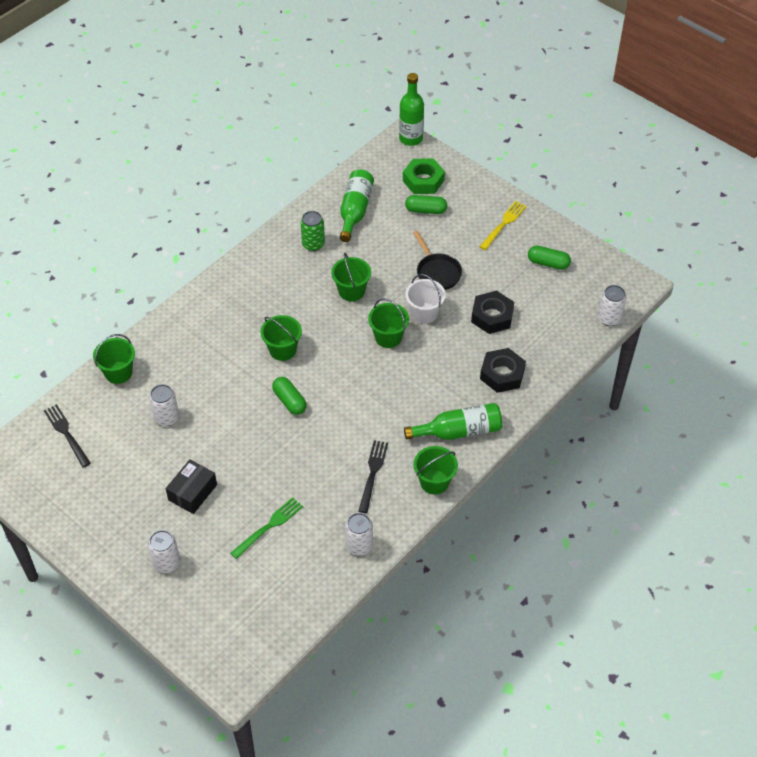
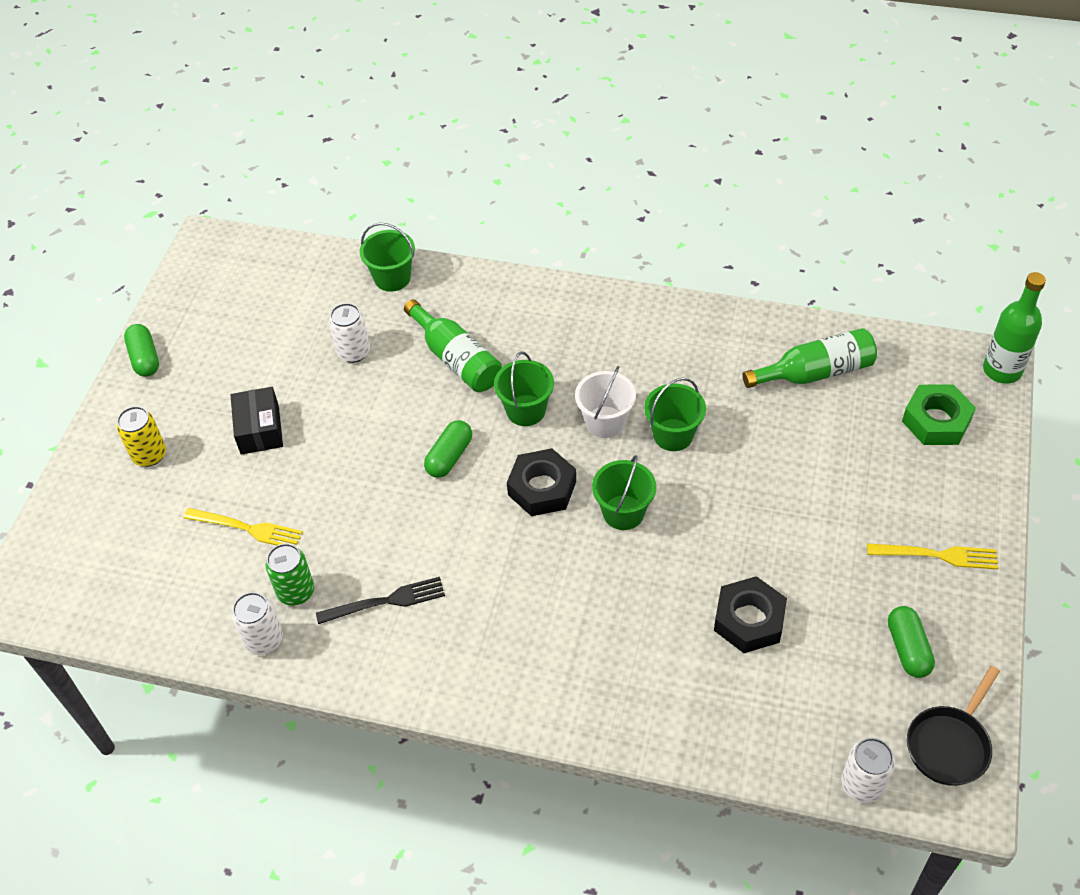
camera: 65 degrees right, 0 degrees up
black fork [44,404,91,467] -> none
white can [148,530,180,573] -> yellow can [117,406,166,467]
black box [166,459,217,514] -> black box turned 75 degrees clockwise [231,387,283,455]
green fork [230,497,303,559] -> yellow fork [183,508,303,545]
green can [300,211,325,251] -> green can moved to [266,543,314,606]
green bottle [404,403,502,440] -> green bottle moved to [404,299,502,392]
green capsule [405,195,447,214] -> green capsule moved to [124,324,159,376]
white bucket [405,274,446,324] -> white bucket moved to [575,366,636,438]
black pan [413,231,462,290] -> black pan moved to [907,666,1000,786]
green bucket [414,446,458,495] -> none
black nut [480,348,526,393] -> black nut moved to [507,448,576,516]

